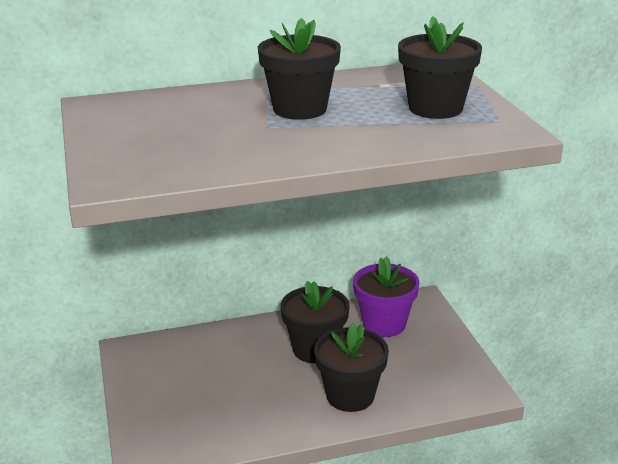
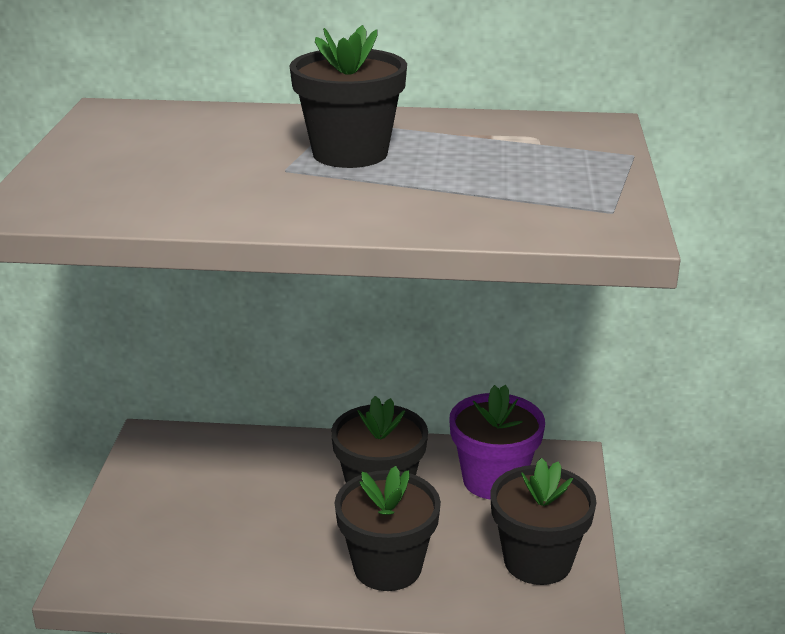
camera: 20 degrees right, 0 degrees up
black flower pot [398,16,482,119] -> black flower pot moved to [491,458,596,585]

